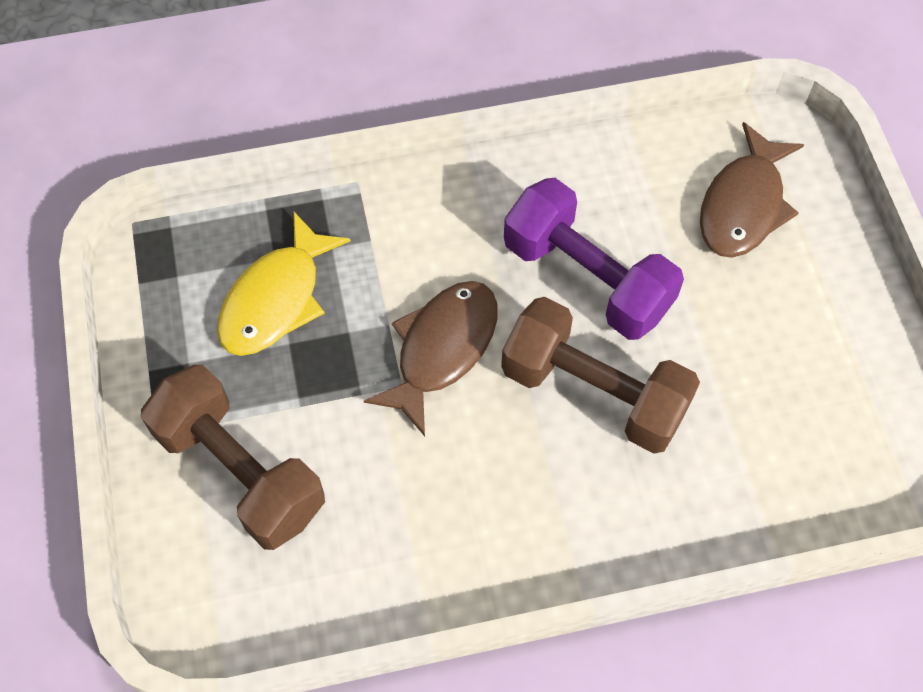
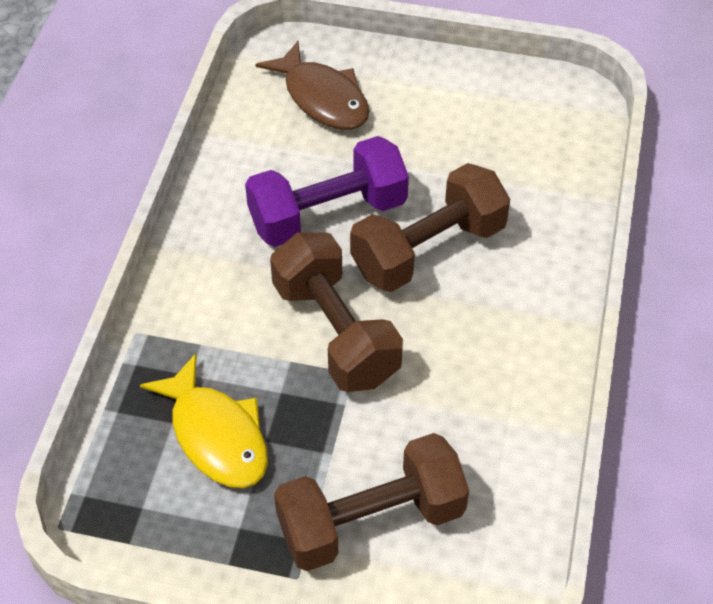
camera: 65 degrees left, 10 degrees down
brown fish [364,281,497,436] -> brown dumbbell [270,232,403,392]

